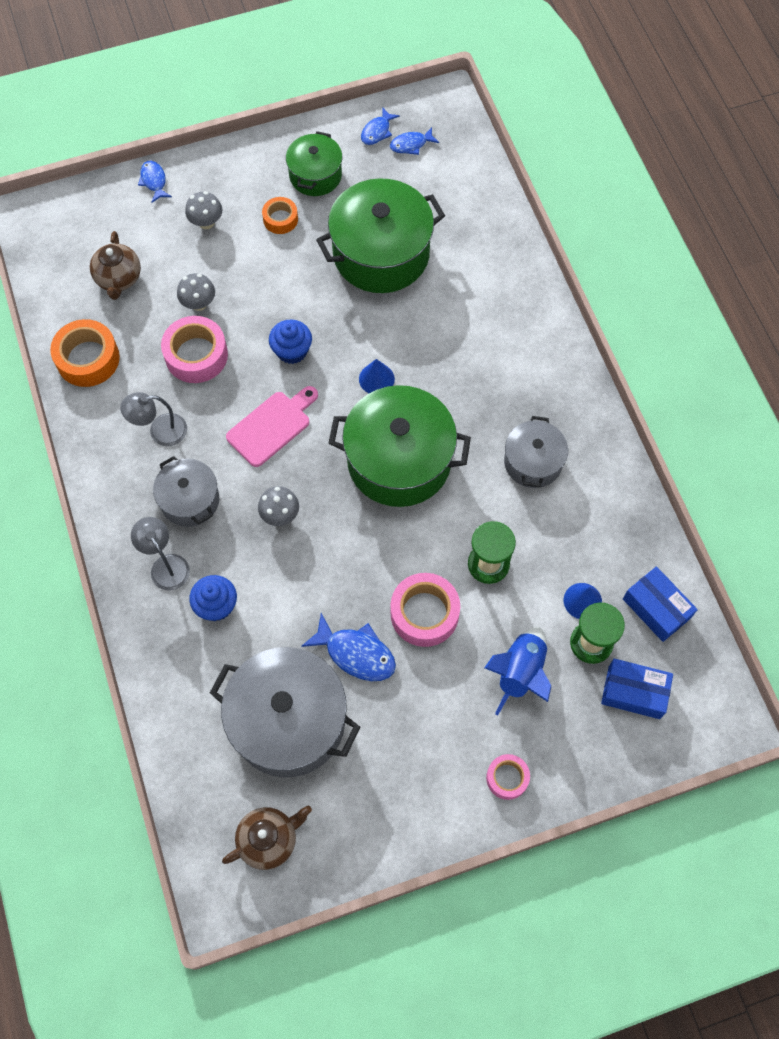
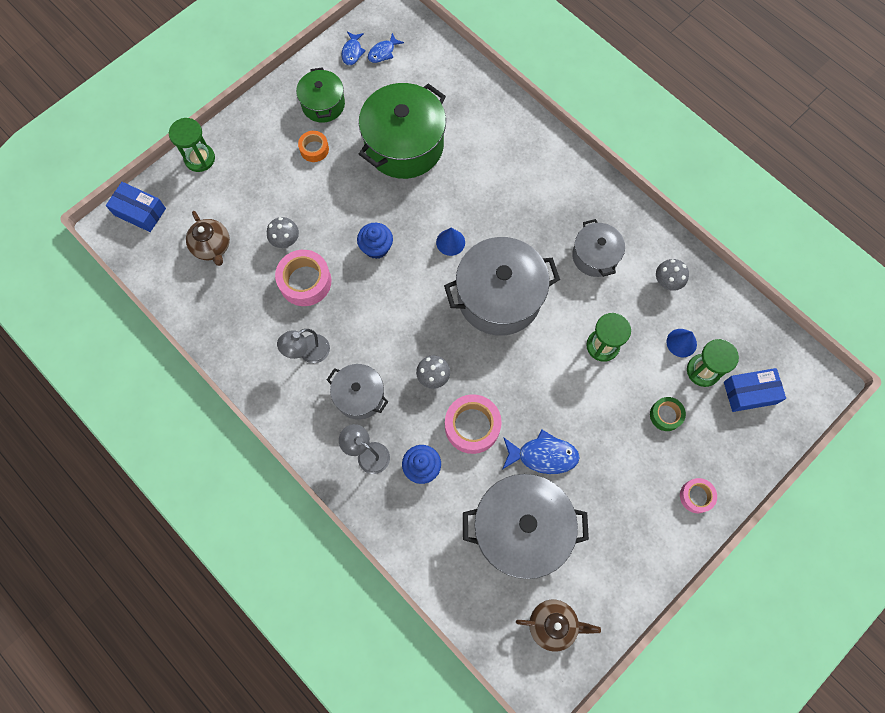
camera: 25 degrees left, 5 degrees up
orange tape [50,319,120,387] -> none
blue fish [138,161,172,203] -> green hourglass [169,118,215,172]
grey mushroom [185,191,222,229] -> grey mushroom moved to [656,259,689,291]
brown teapot [222,806,312,870] -> brown teapot turned 60 degrees clockwise [516,600,601,652]
pink cutting board [226,386,318,467] -> none
green pot [329,385,471,507] -> grey pot [444,237,560,336]
pink tape [391,573,460,647] -> pink tape moved to [445,394,502,454]
blue rocket [485,627,551,716] -> green tape [650,397,686,431]
blue box [623,567,698,642] -> blue box moved to [106,182,166,232]

